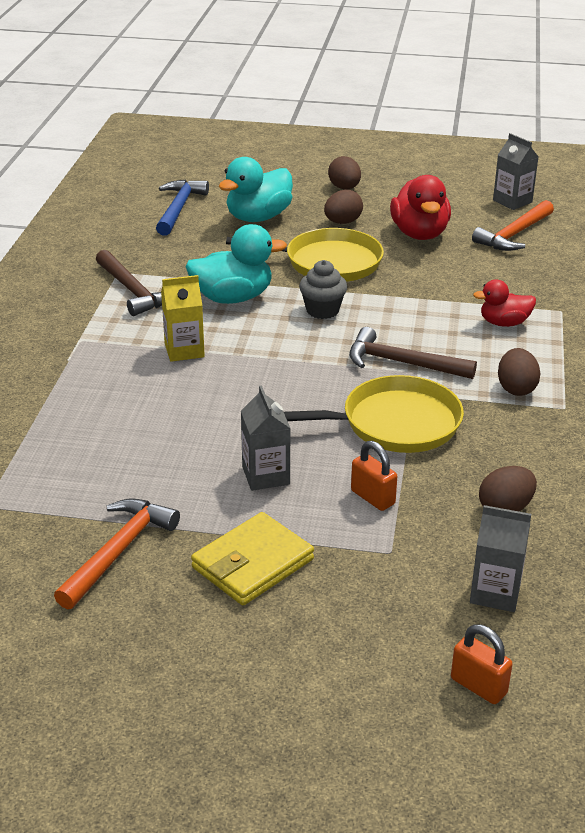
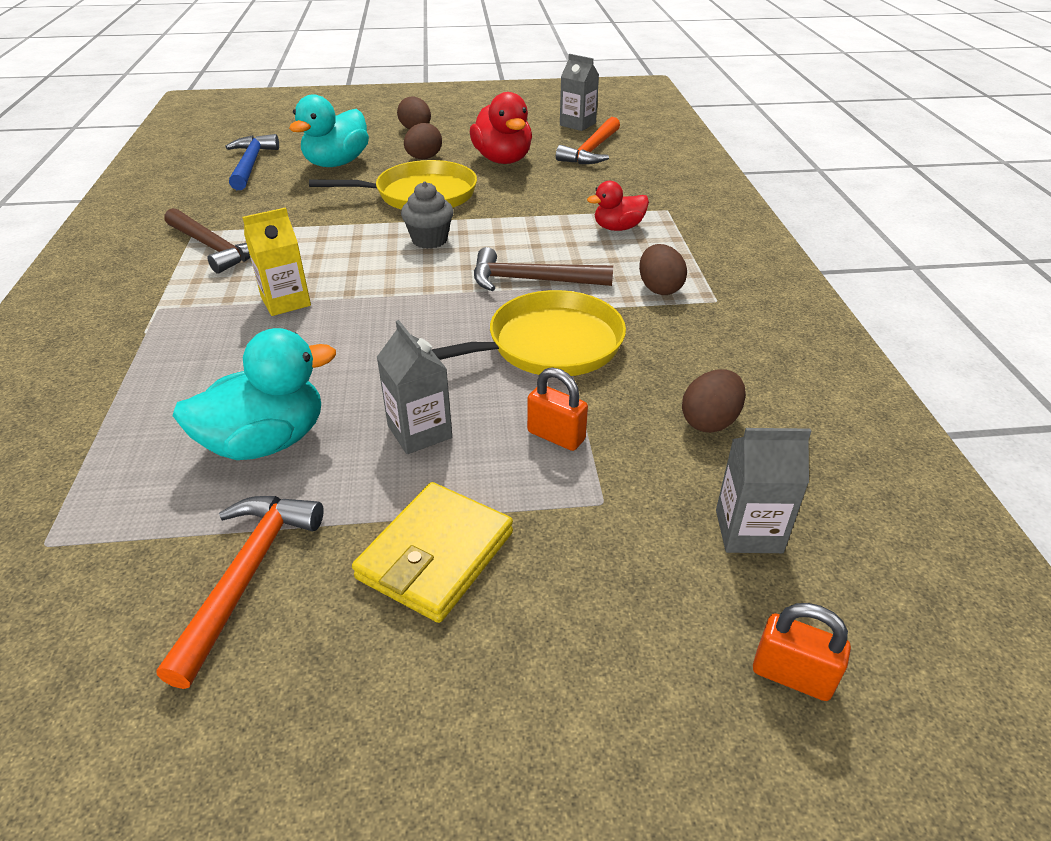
camera: 15 degrees left, 5 degrees up
turquoise duck [186,224,287,304] -> turquoise duck moved to [172,328,336,460]

